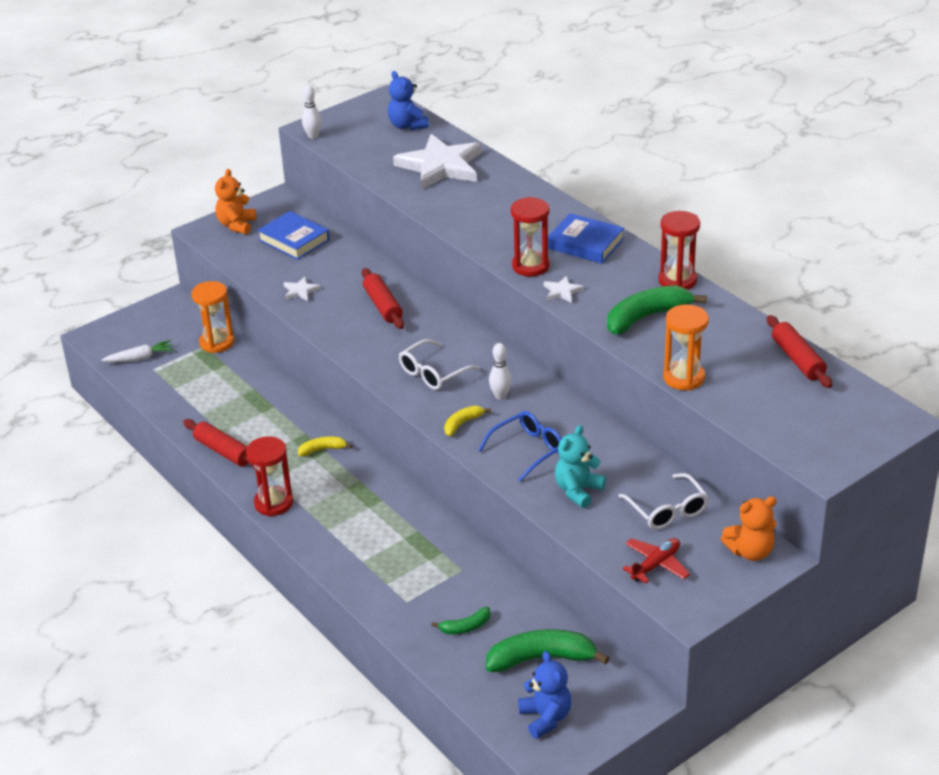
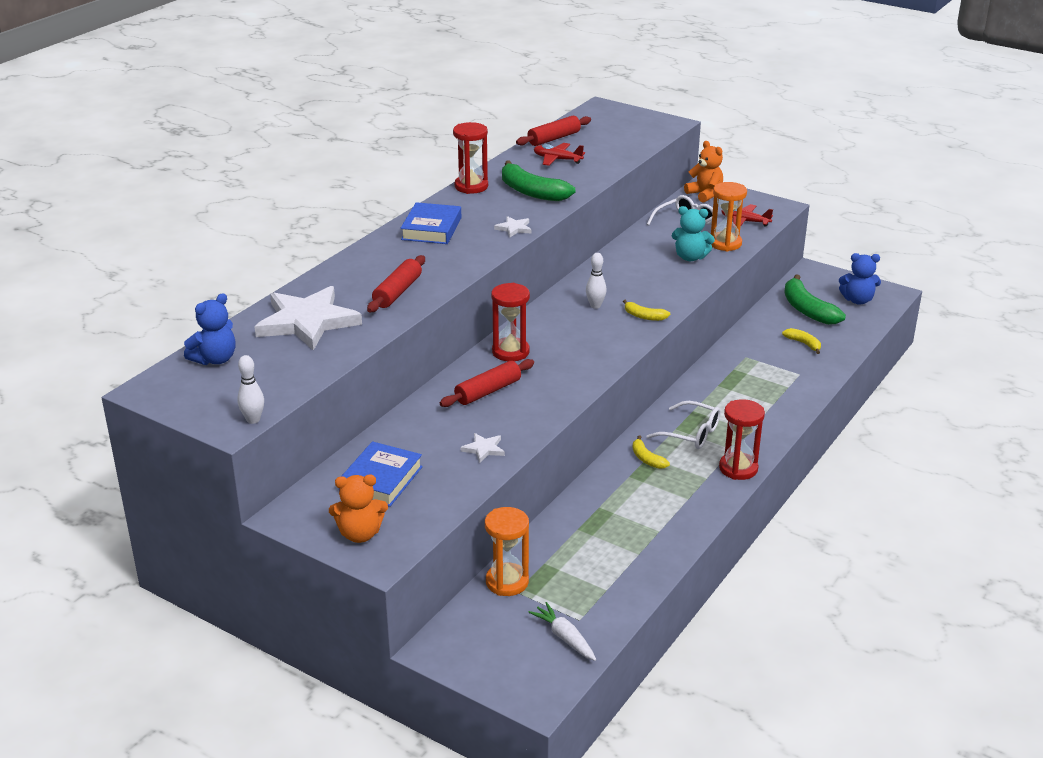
camera: 110 degrees left, 5 degrees down
red rolling pin [183,419,255,469] -> red rolling pin moved to [367,255,425,312]
white glasses [399,339,481,390] -> white glasses moved to [647,401,721,449]
green banana [431,607,491,634] -> yellow banana [782,328,821,354]
blue glasses [478,411,562,482] -> none
red hourglass [511,197,550,277] -> red hourglass moved to [491,283,530,361]
blue teddy bear [518,651,571,739] -> blue teddy bear turned 135 degrees counterclockwise [839,253,881,305]
orange hourglass [663,304,709,391] -> orange hourglass moved to [711,182,747,251]
none -> red plane [534,143,585,166]

